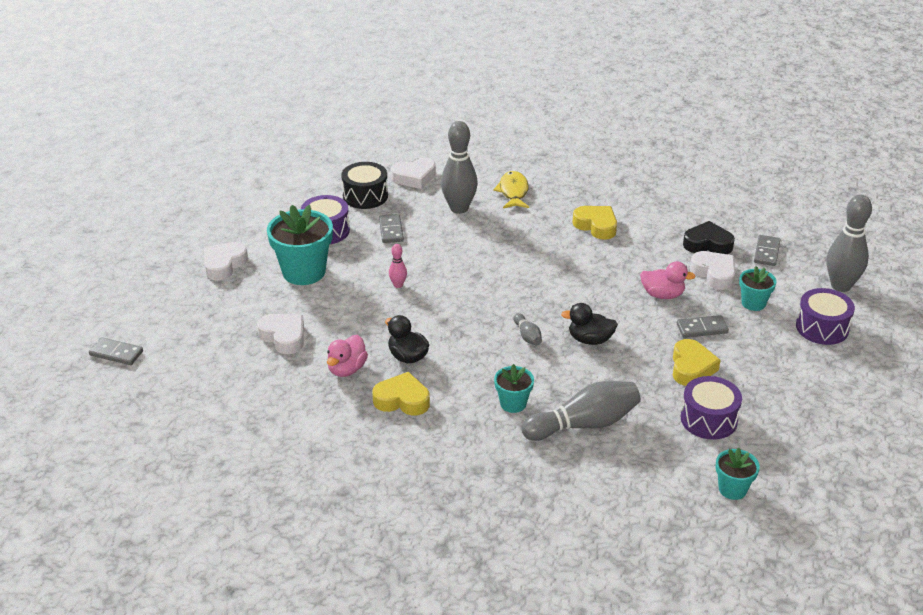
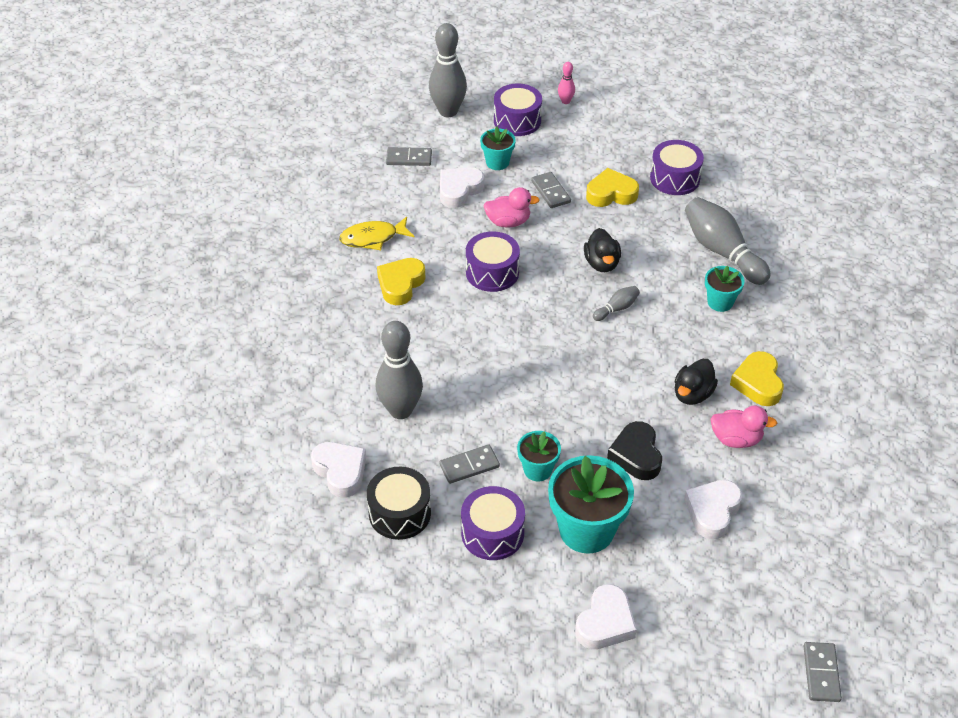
camera: 105 degrees left, 10 degrees up
white heart [204,242,248,281] -> white heart turned 75 degrees counterclockwise [575,584,637,649]
pink bowling pin [389,244,407,288] -> pink bowling pin moved to [558,62,575,104]
yellow fish [493,171,529,208] -> yellow fish moved to [339,216,414,250]
pink duck [640,261,696,299] -> pink duck turned 90 degrees clockwise [483,187,540,228]
black heart [683,221,735,254] -> black heart moved to [607,421,662,480]
turquoise flower pot [716,447,760,500] -> turquoise flower pot moved to [517,431,561,481]
none -> purple drum [466,231,520,292]

